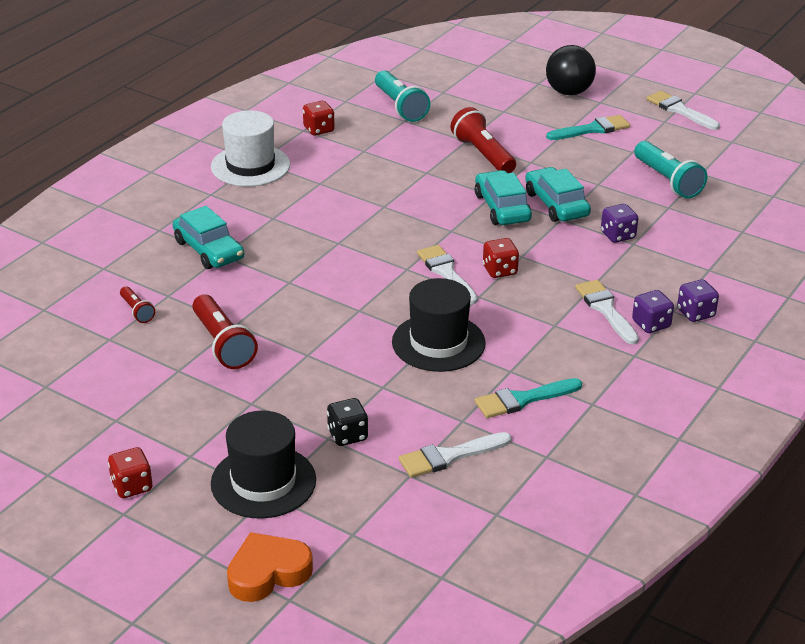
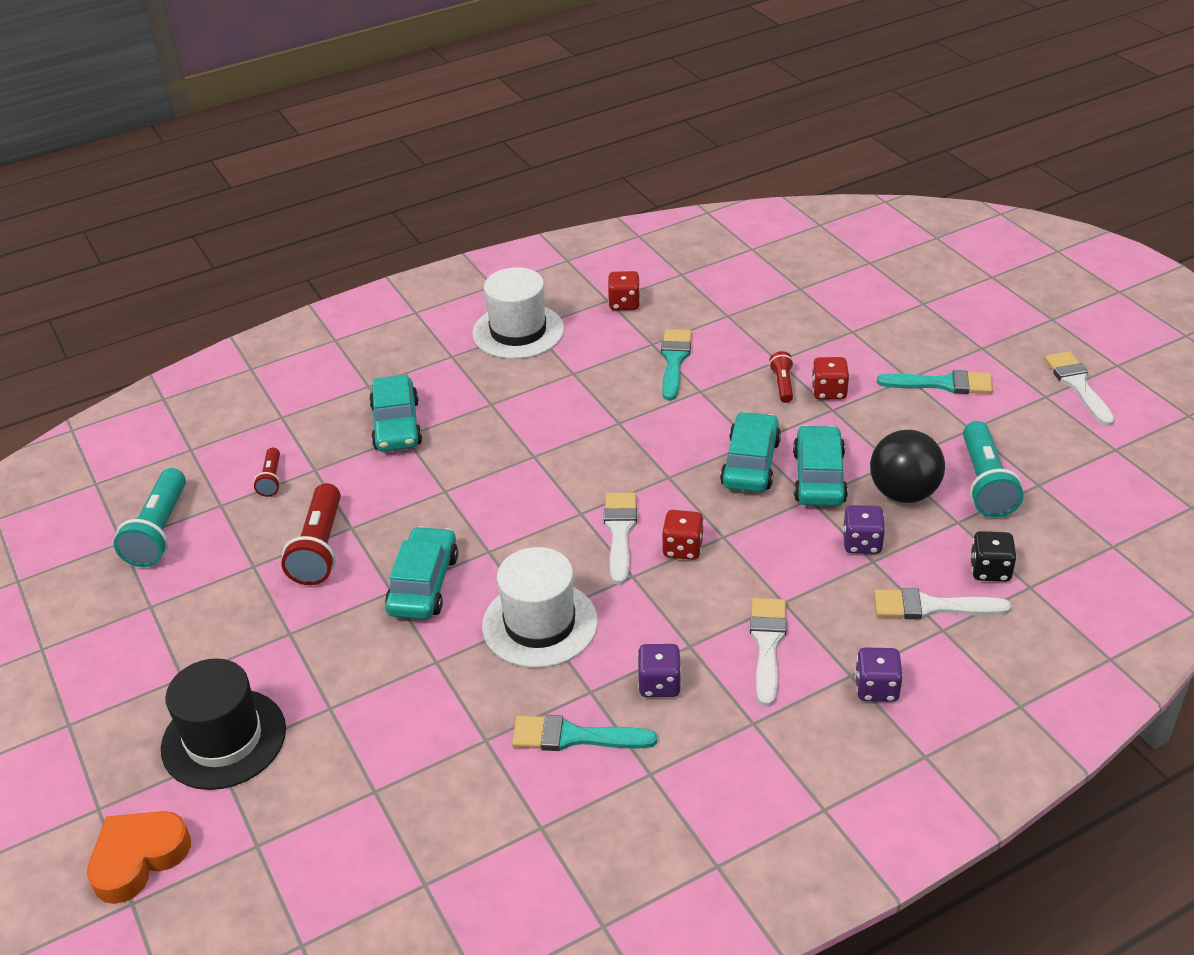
camera: 30 degrees right, 5 degrees up
red dice [108,447,152,498] -> red dice moved to [812,357,850,400]
orange heart [227,532,313,602] -> orange heart turned 45 degrees counterclockwise [87,811,191,904]
black dice [327,398,368,446] -> black dice moved to [970,531,1017,582]
turquoise flashlight [375,70,430,122] -> turquoise flashlight moved to [114,468,186,567]
black hat [392,278,486,372] -> white hat [482,547,598,668]
white brush [399,432,512,478] -> white brush moved to [874,588,1011,619]
red flashlight [451,107,516,173] -> red flashlight [769,351,794,403], size x0.53
black ball [546,45,596,95] -> black ball moved to [870,430,945,503]
purple dice [632,290,674,333] -> purple dice moved to [637,644,681,697]
none -> turquoise car [385,526,458,620]
none -> turquoise brush [661,329,692,400]

